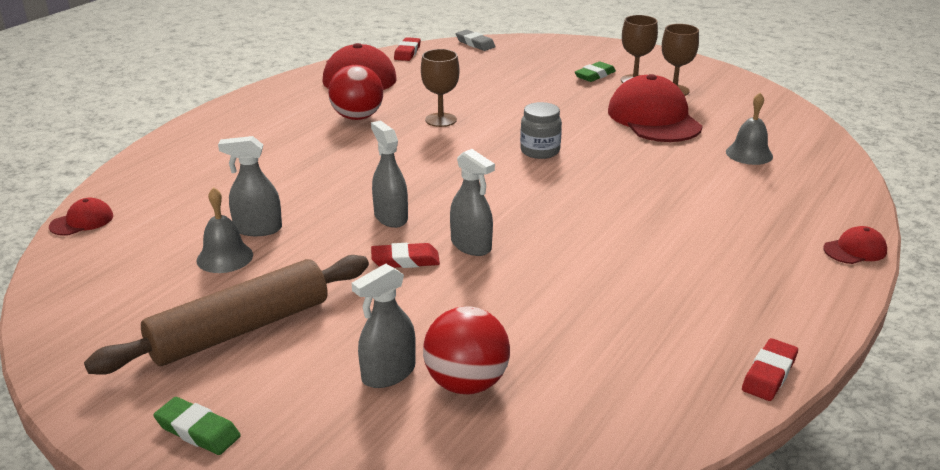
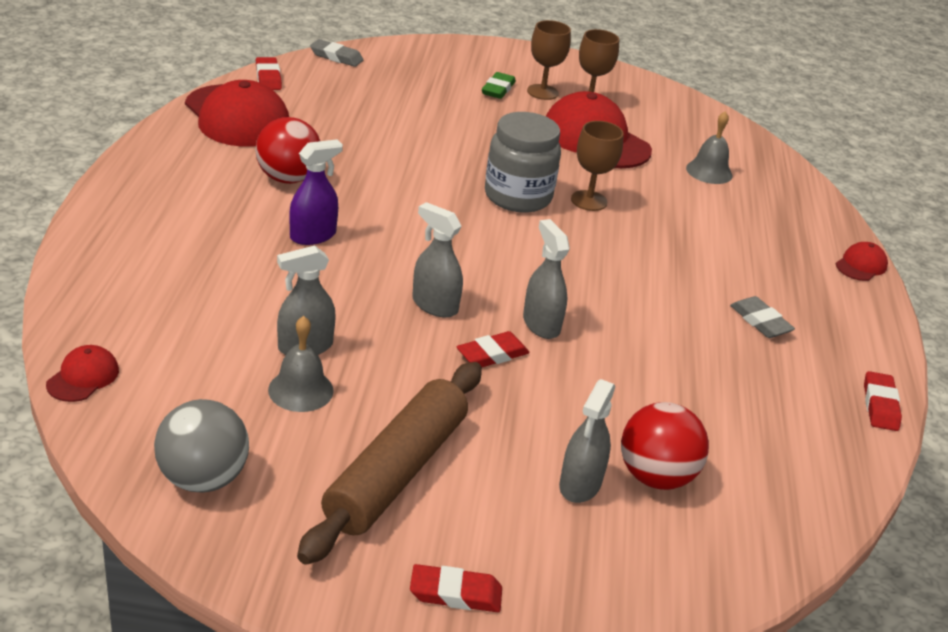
camera: 30 degrees left, 5 degrees up
green eraser [154,397,241,455] -> red eraser [410,564,502,612]
brown goblet [421,49,460,127] -> brown goblet moved to [571,121,624,211]
grey spray bottle [450,149,495,256] -> grey spray bottle turned 135 degrees counterclockwise [523,219,570,339]
grey jar [520,102,562,159] -> grey jar [485,112,561,213], size x1.58
none -> grey ball [154,399,249,492]
none -> purple spray bottle [289,139,343,245]
none -> grey eraser [730,296,795,338]

